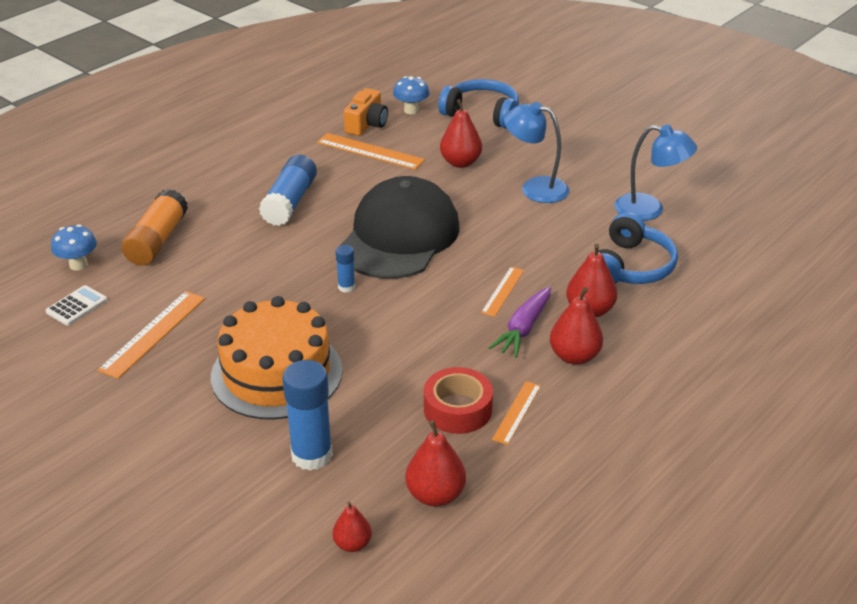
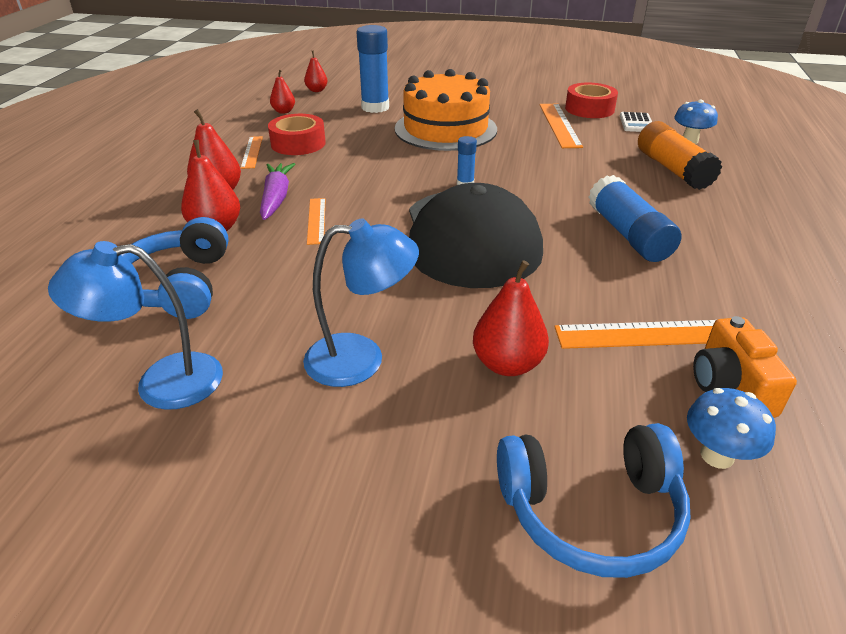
camera: 150 degrees right, 0 degrees up
red pear [405,420,466,507] -> red pear [270,70,295,114], size x0.62
none -> red tape [565,82,618,118]

